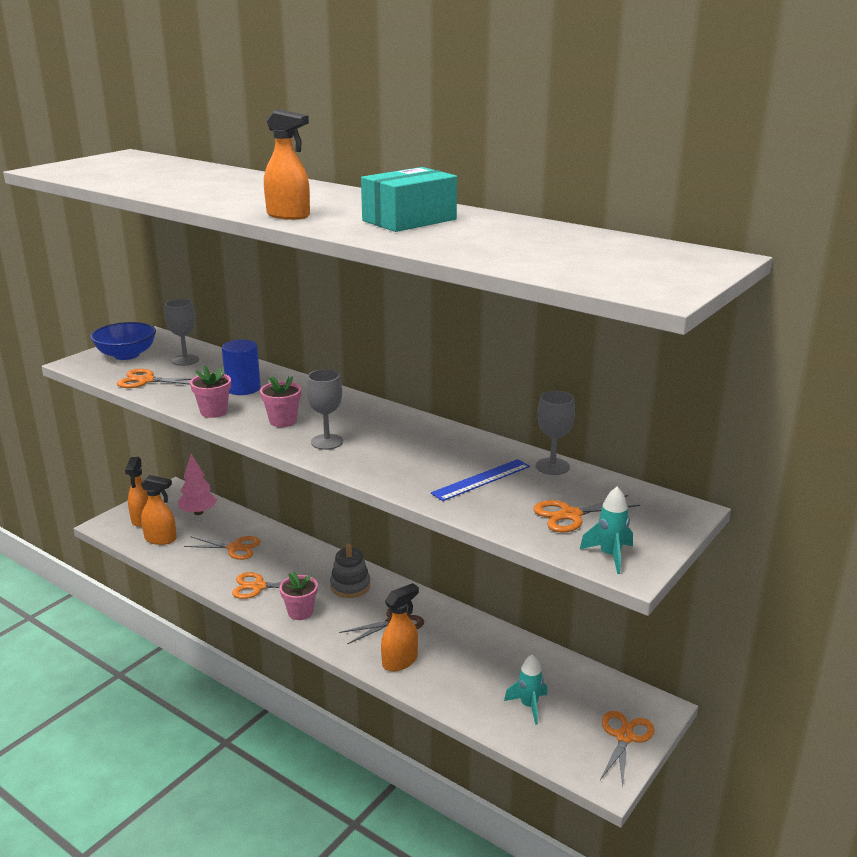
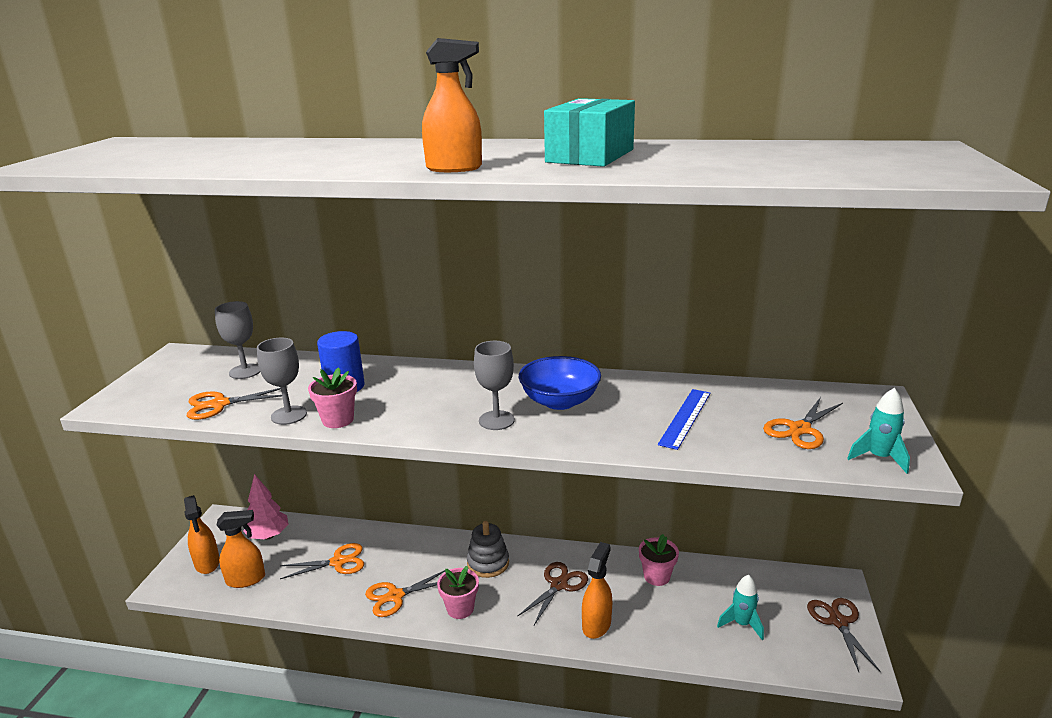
camera: 25 degrees left, 0 degrees up
blue bowl [90,322,156,360] -> blue bowl moved to [519,356,601,410]
pink flower pot [260,376,301,427] -> pink flower pot moved to [639,534,679,586]
grey goblet [536,391,575,475] -> grey goblet moved to [257,338,307,425]
orange scissors [600,711,654,787] -> brown scissors [807,598,881,672]

